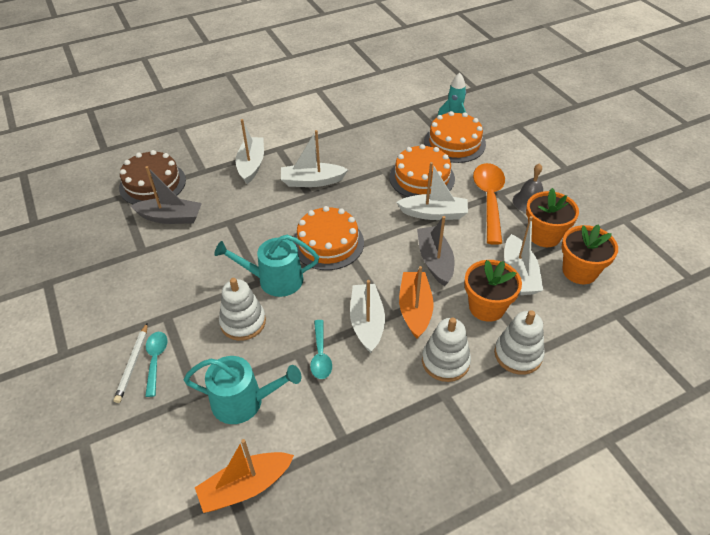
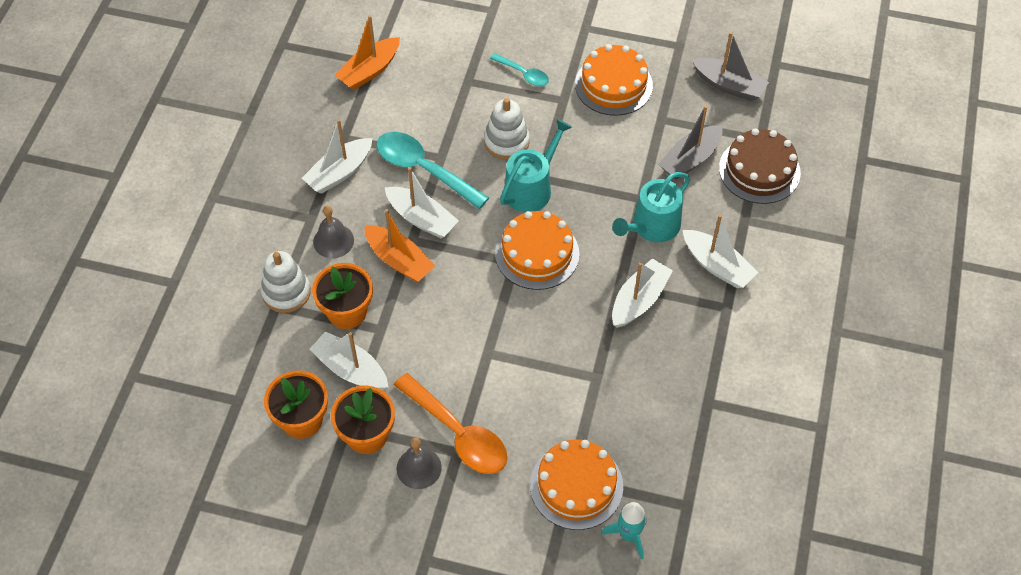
camera: 130 degrees right, 10 degrees up
white pencil [114,323,148,403] -> none
turquoise watering can [184,356,301,424] -> turquoise watering can moved to [612,172,690,242]
orange boat [195,439,294,513] -> orange boat turned 150 degrees counterclockwise [335,15,400,90]
turquoise spoon [310,320,332,379] -> turquoise spoon [376,132,489,209], size x1.85
orange cake [389,144,455,197] -> orange cake moved to [575,44,653,116]
white boat [396,162,468,220] -> white boat moved to [302,119,372,194]
grey boat [417,216,455,286] -> grey boat moved to [692,32,769,101]
white stacking toy [422,318,471,382] -> grey bell [313,206,354,258]

